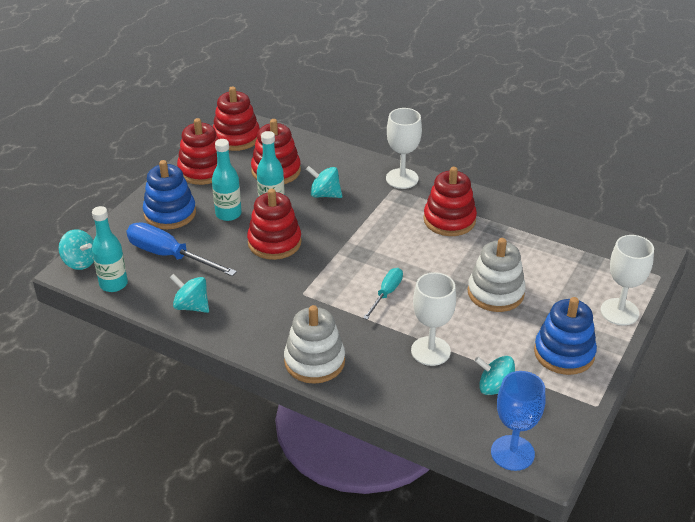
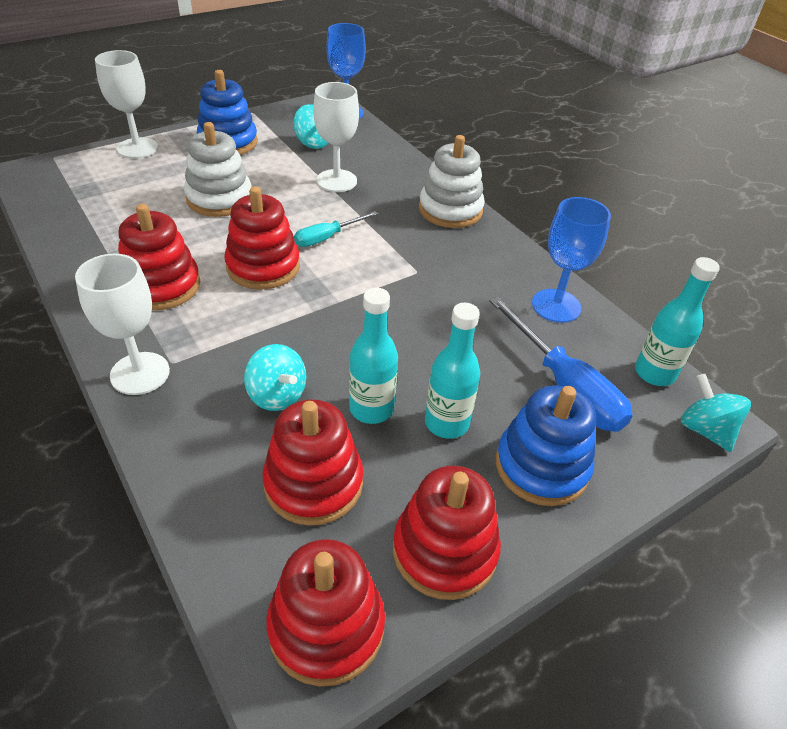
camera: 155 degrees left, 5 degrees up
turquoise spinning top [169,274,209,313] -> blue goblet [532,197,611,323]
red stacking toy [247,189,302,260] -> red stacking toy moved to [224,186,300,290]

